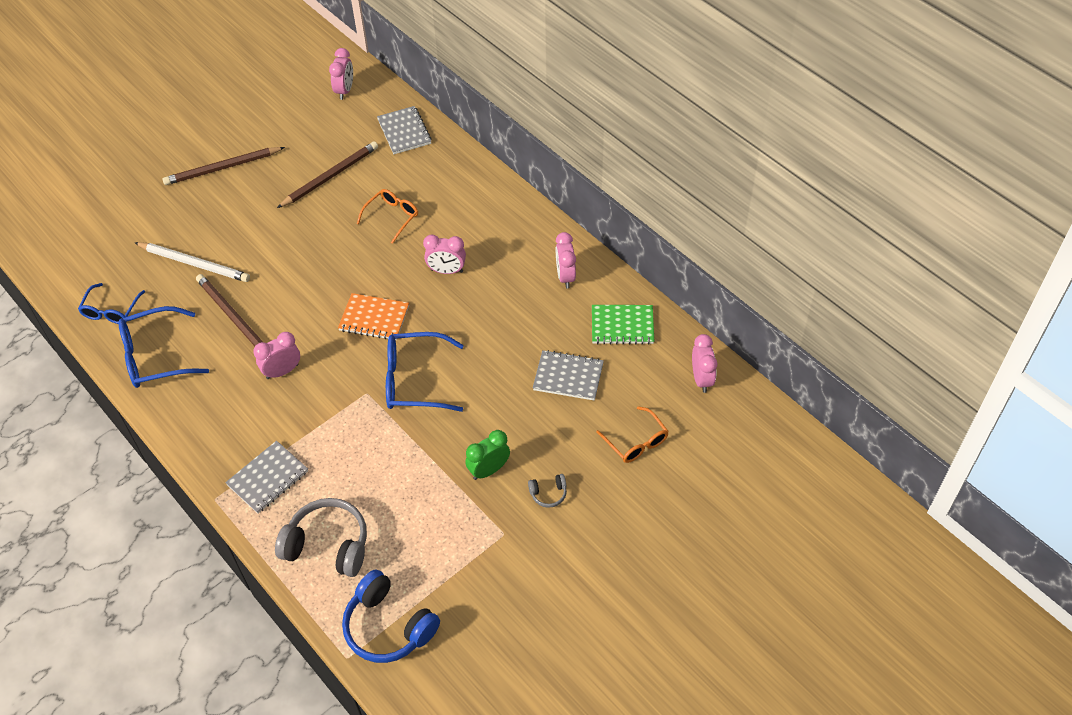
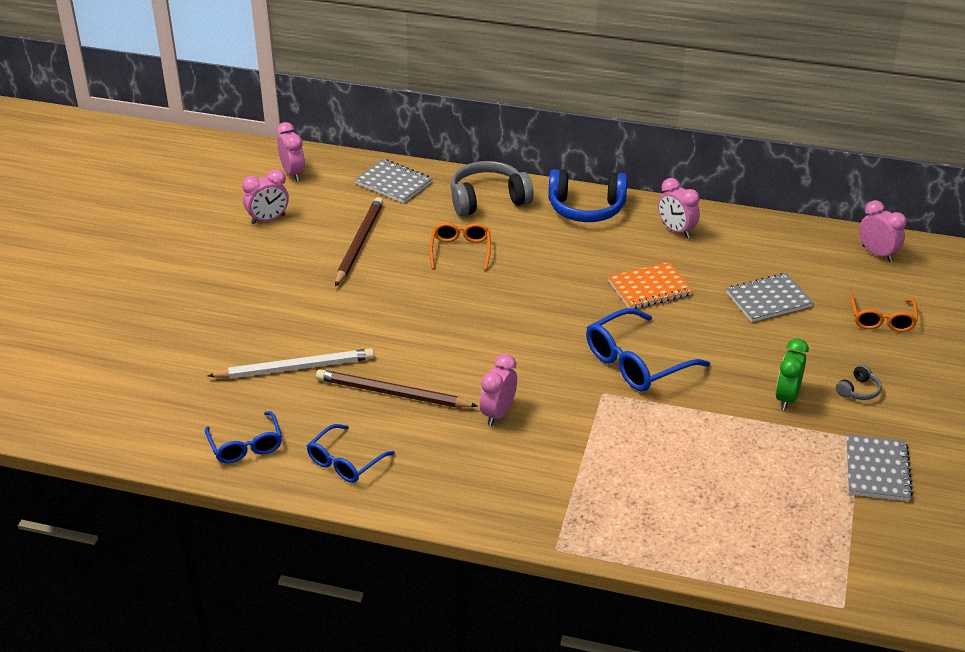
camera: 35 degrees left, 15 degrees down
blue glasses [118,306,209,388] -> blue glasses [307,424,395,483], size x0.64
brown pencil [162,147,285,185] -> none
grey notebook [225,441,308,514] -> grey notebook moved to [846,434,913,501]
grey headphones [275,498,367,577] -> grey headphones moved to [450,161,534,216]
orange notebook [338,293,409,340] -> orange notebook moved to [608,262,693,309]
blue headphones [342,570,440,663] -> blue headphones moved to [548,169,627,222]
pink clock [423,235,466,274] -> pink clock moved to [242,169,289,224]
green notebook [592,305,654,345] -> none
orange glasses [596,406,669,463] -> orange glasses turned 75 degrees clockwise [850,294,918,332]

